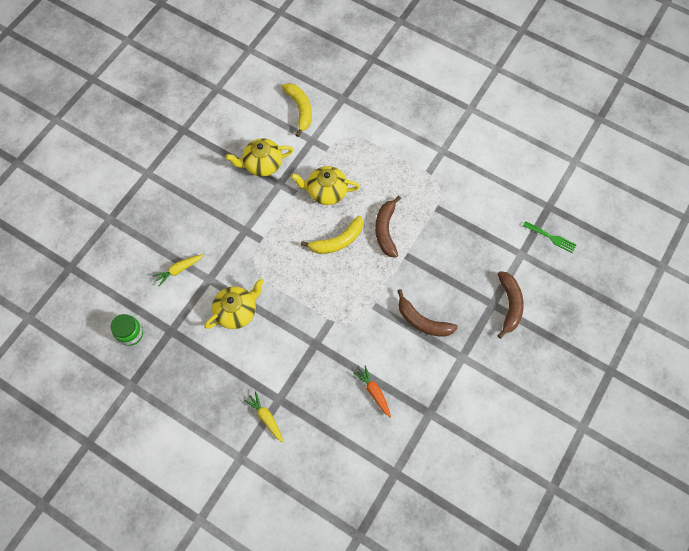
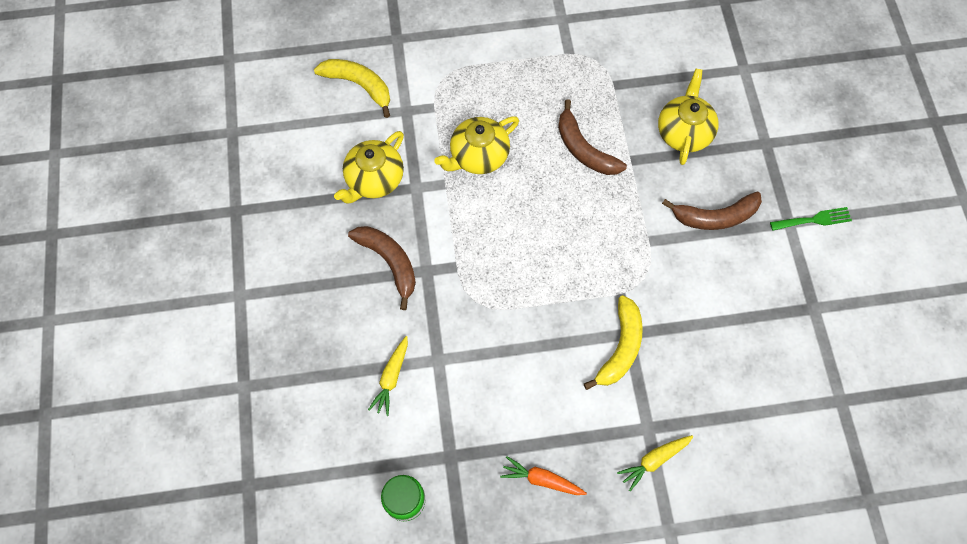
camera: 40 degrees left, 0 degrees up
yellow teapot [204,279,264,329] -> yellow teapot moved to [658,69,719,165]
yellow carrot [244,391,283,443] -> yellow carrot turned 45 degrees counterclockwise [617,435,693,491]
yellow banana [300,216,363,254] -> yellow banana moved to [584,295,643,390]
orange carrot [354,365,391,417] -> orange carrot moved to [500,456,587,495]
brown banana [497,271,524,339] -> brown banana moved to [348,226,416,310]
green fork [523,221,576,253] -> green fork moved to [770,207,852,231]

